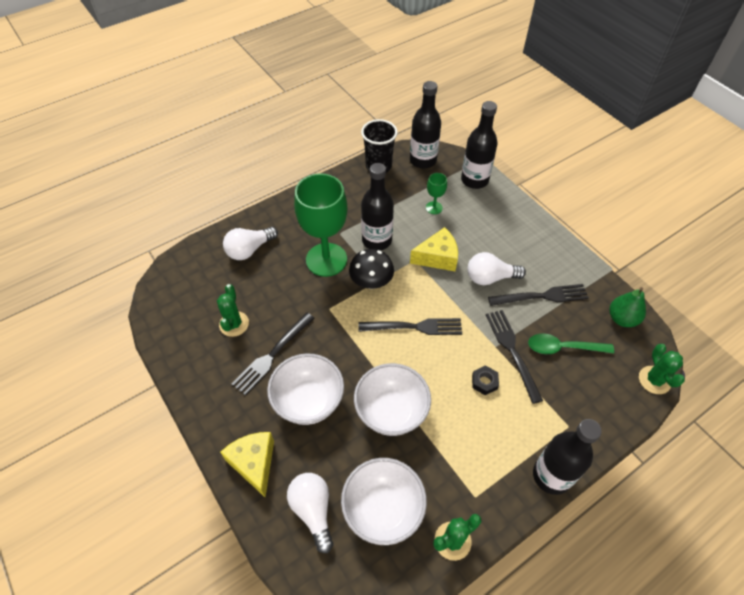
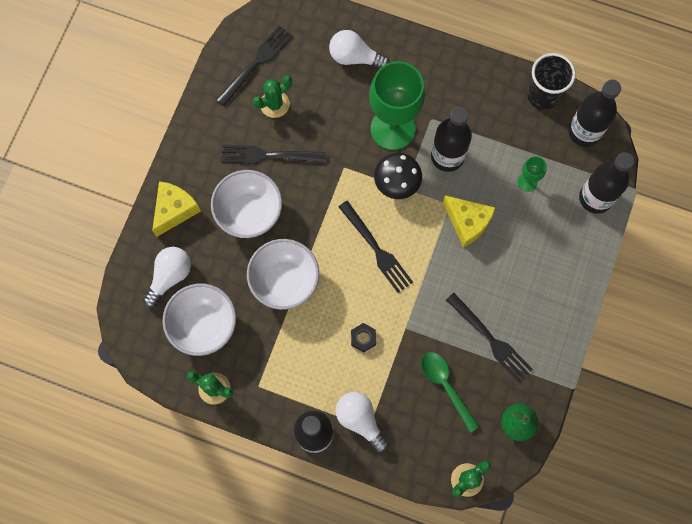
camera: 55 degrees right, 20 degrees up
white light bulb [468,252,526,285] -> white light bulb moved to [336,392,389,452]
black fork [486,310,543,404] -> black fork moved to [216,25,293,106]

